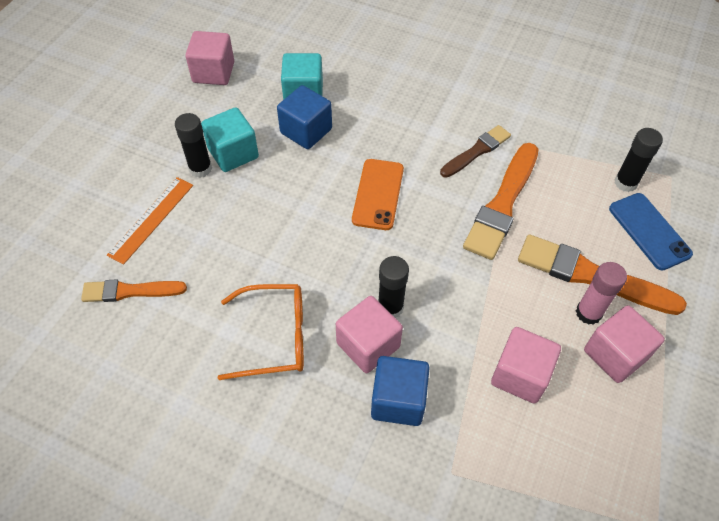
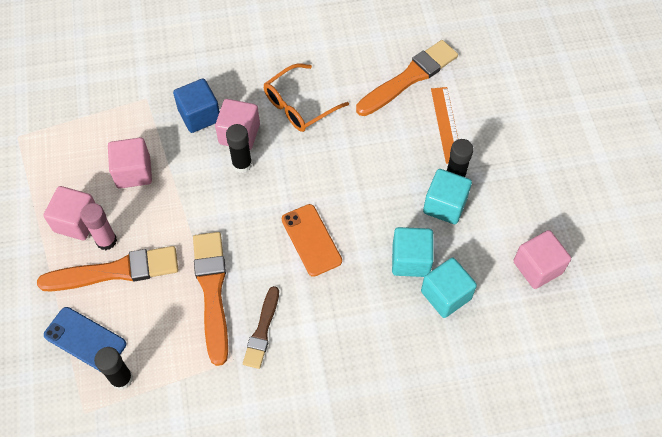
camera: 145 degrees right, 5 degrees up
orange brush [81,280,187,302] -> orange brush [356,40,458,116], size x1.64
blue cube [277,85,332,149] -> turquoise cube [392,227,434,277]

